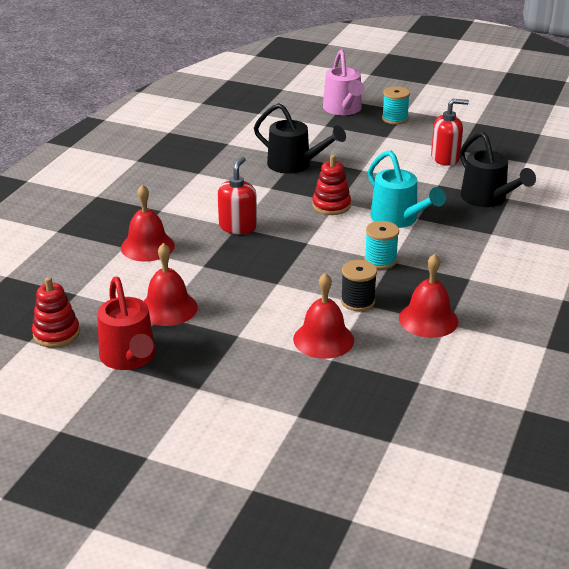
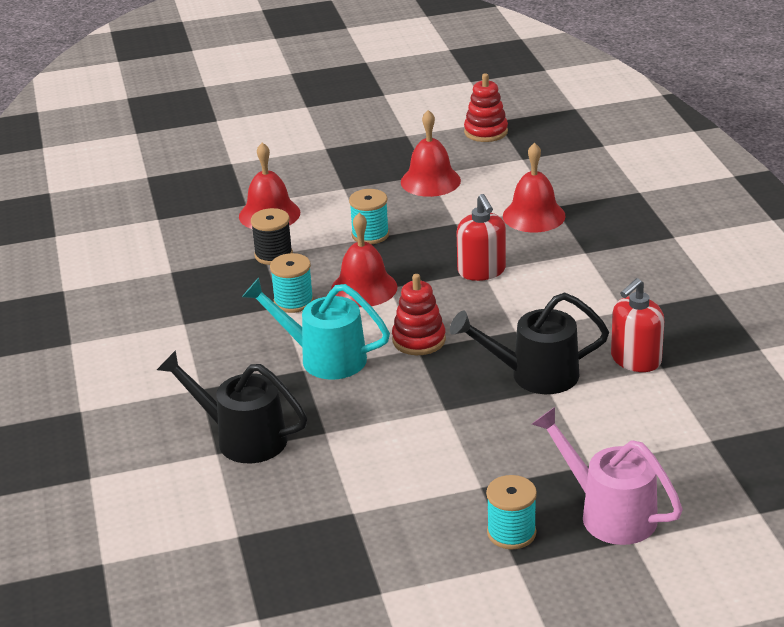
camera: 145 degrees right, 0 degrees up
red watering can [97,277,156,370] -> none
red bell [399,254,458,338] -> red bell moved to [331,213,397,307]
red soap dispenser [431,99,469,166] -> red soap dispenser moved to [611,278,664,372]
none -> turquoise spool [349,189,389,244]

